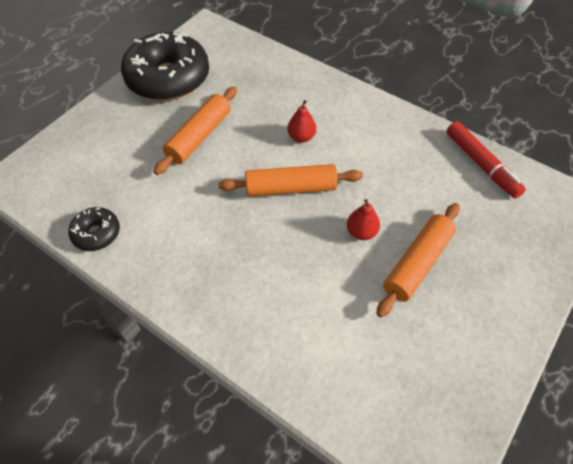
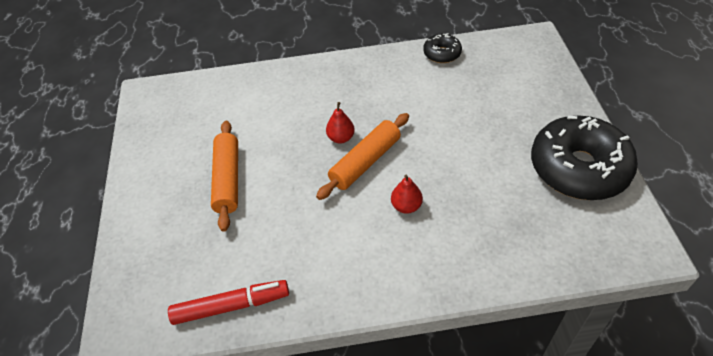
camera: 140 degrees right, 5 degrees down
orange rolling pin [154,87,237,175] -> none
red pear [347,199,380,240] -> red pear moved to [326,102,355,144]
red marker [446,121,526,199] -> red marker turned 150 degrees clockwise [168,280,289,325]

